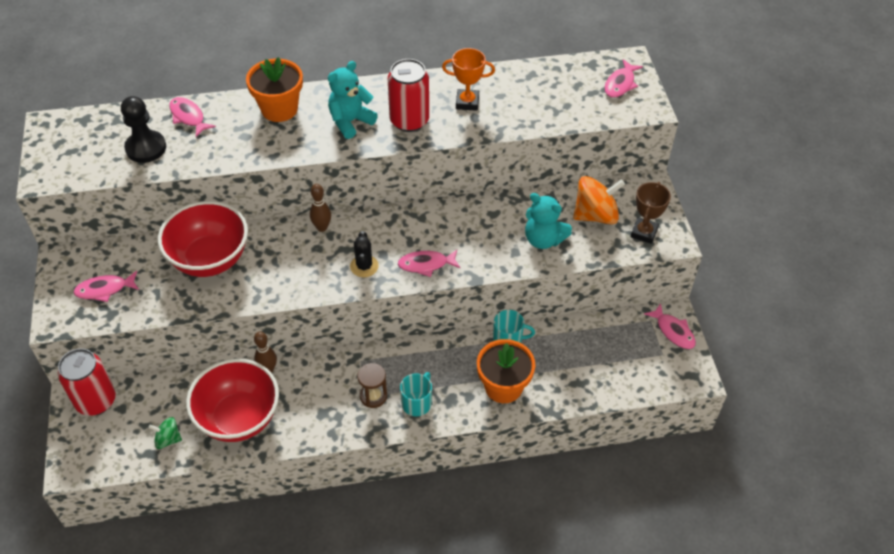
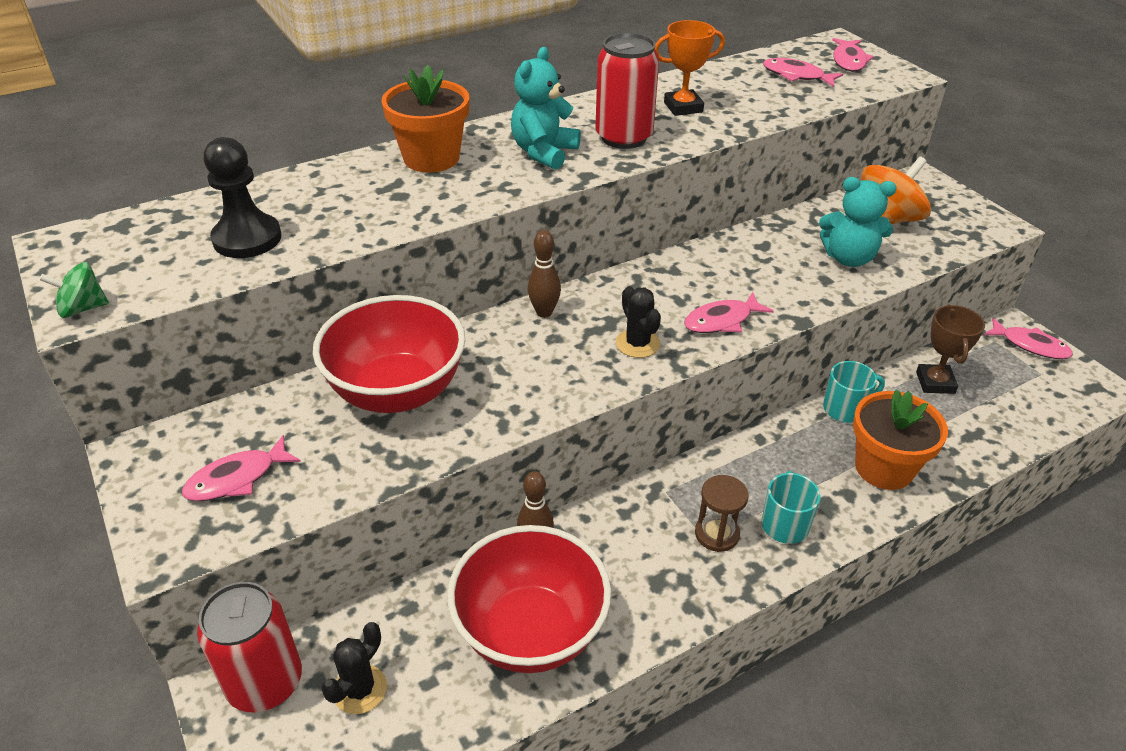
camera: 20 degrees left, 10 degrees down
green spinning top [148,417,182,449] -> green spinning top moved to [39,262,109,318]
pink fish [169,97,216,137] -> pink fish moved to [763,58,843,87]
brown trophy [631,182,671,244] -> brown trophy moved to [916,305,985,394]
none -> black cactus [321,622,387,714]

